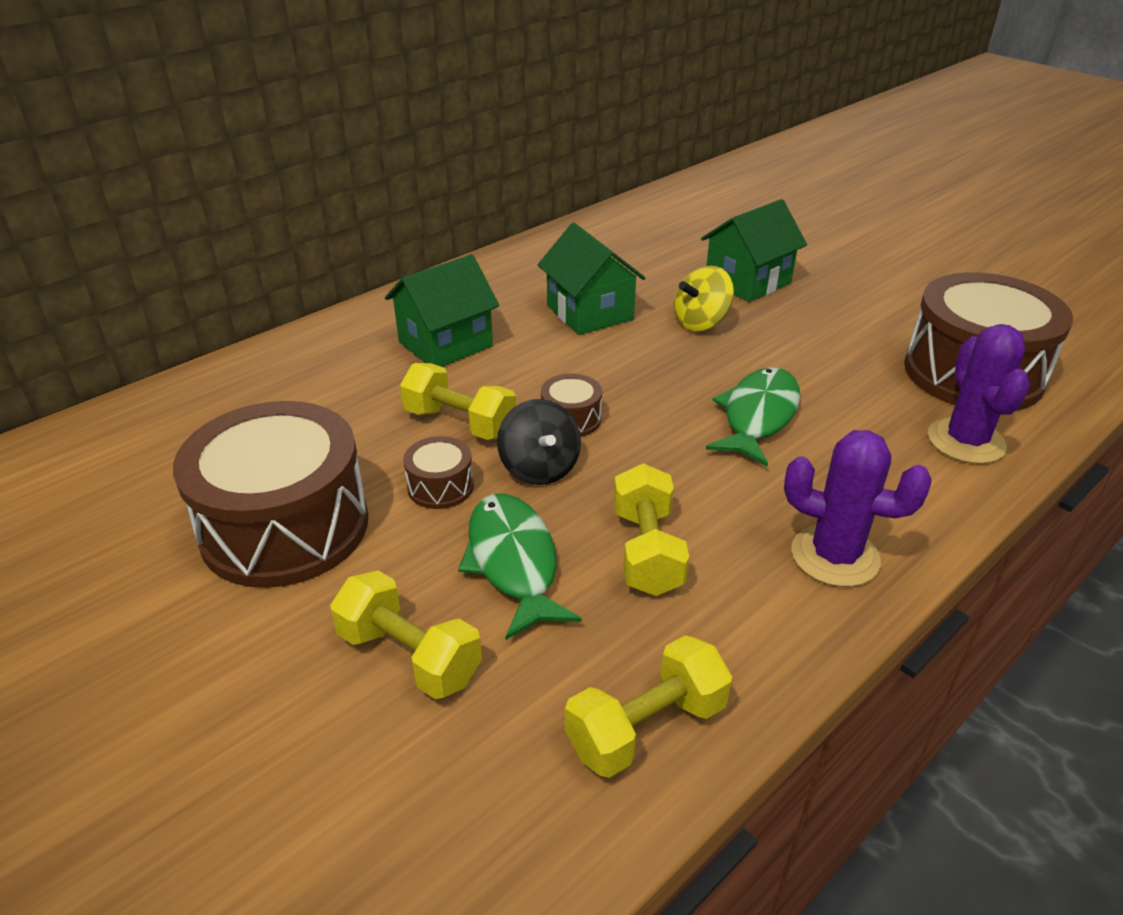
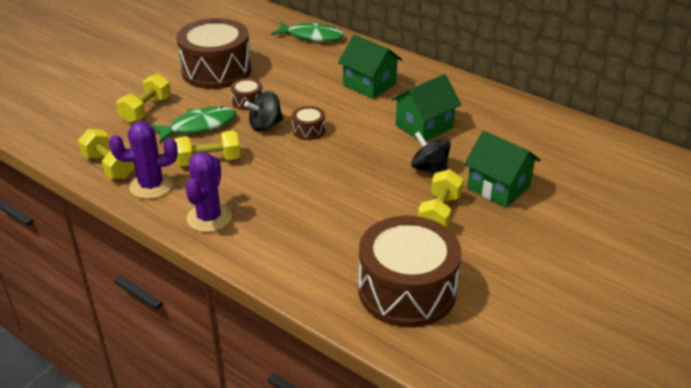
camera: 80 degrees right, 0 degrees up
yellow dumbbell [400,363,516,440] -> yellow dumbbell moved to [418,169,463,228]
yellow spinning top [674,266,734,331] -> black spinning top [411,132,451,174]
green fish [706,367,800,467] -> green fish moved to [271,21,344,42]
purple cactus [928,324,1030,464] -> purple cactus moved to [109,121,178,199]

